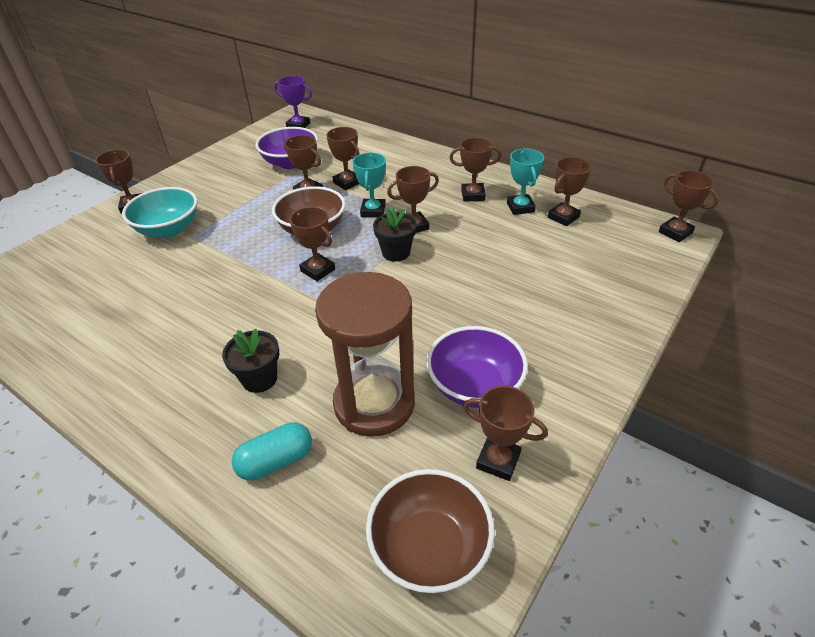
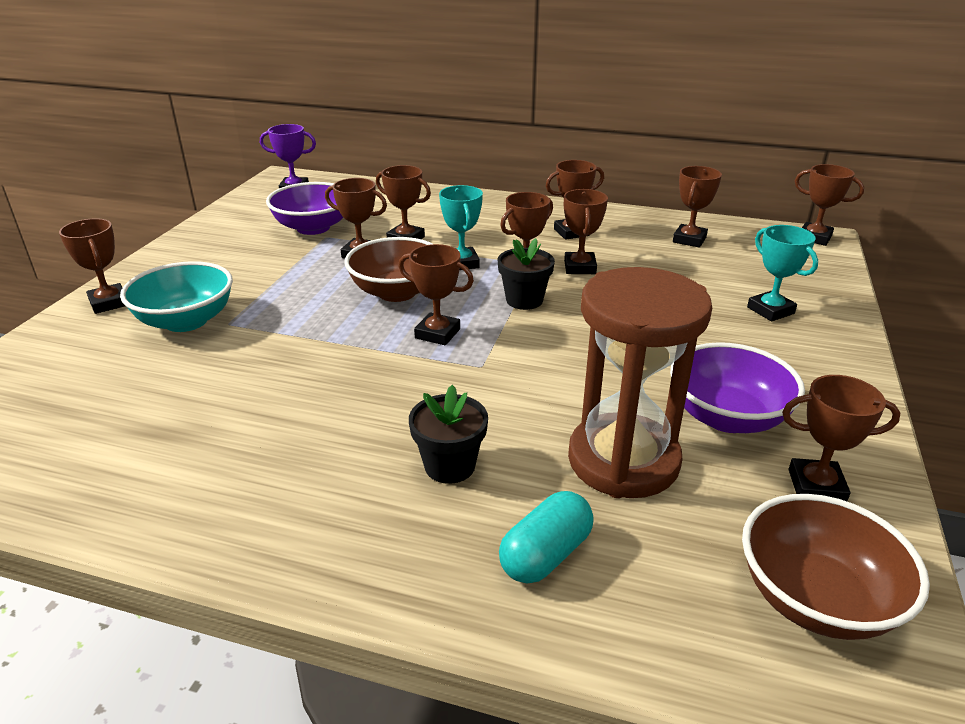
camera: 20 degrees left, 10 degrees down
turquoise trophy [507,148,544,215] -> turquoise trophy moved to [747,225,818,321]
none -> brown trophy [564,189,608,274]

